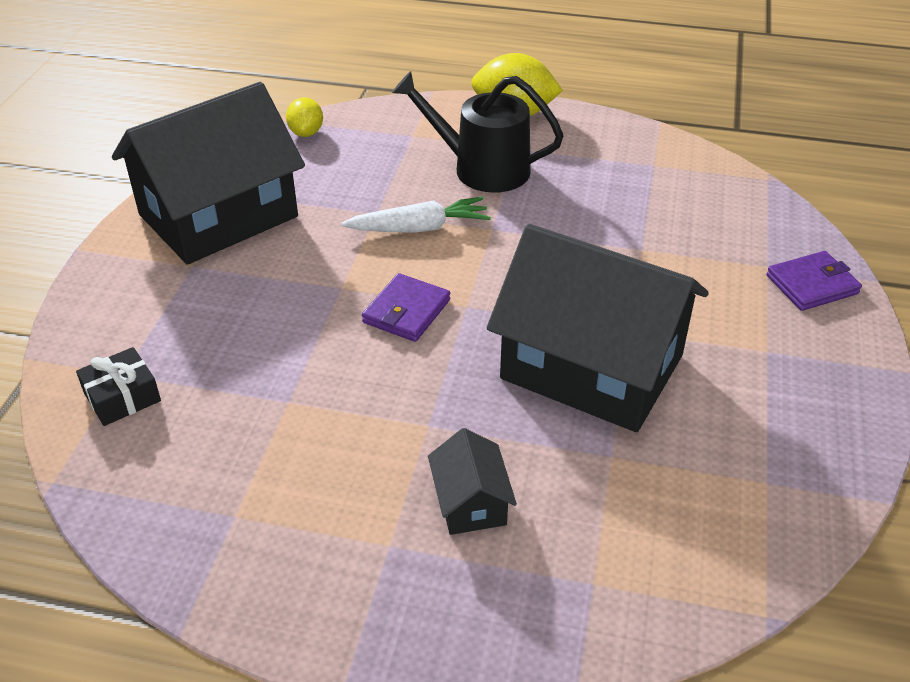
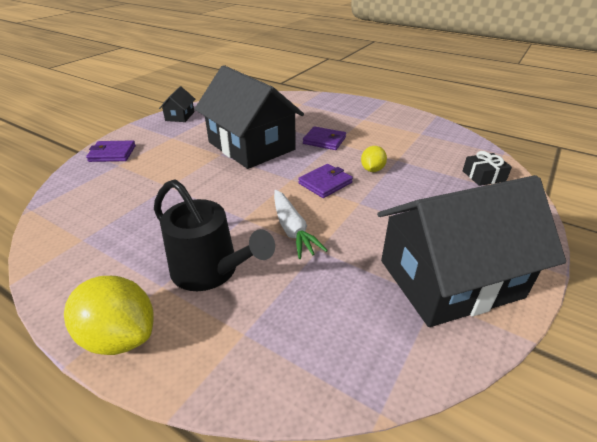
camera: 160 degrees left, 5 degrees down
yellow lemon [286,97,323,137] -> yellow lemon moved to [361,146,387,172]
white carrot [341,197,491,233] -> white carrot turned 120 degrees counterclockwise [274,190,328,259]
black house [428,428,517,535] -> black house moved to [159,86,195,122]
none -> purple wallet [303,126,346,150]

